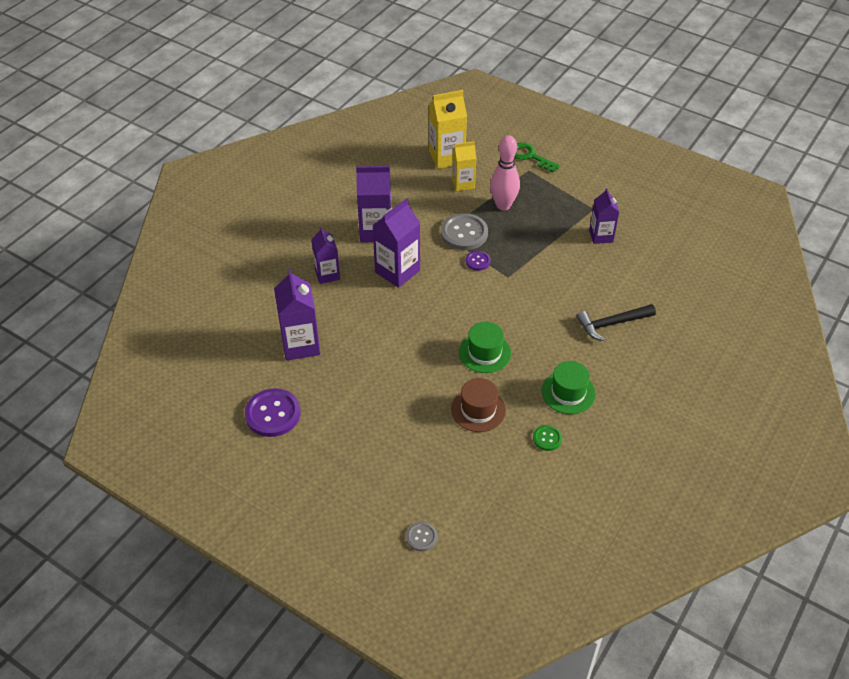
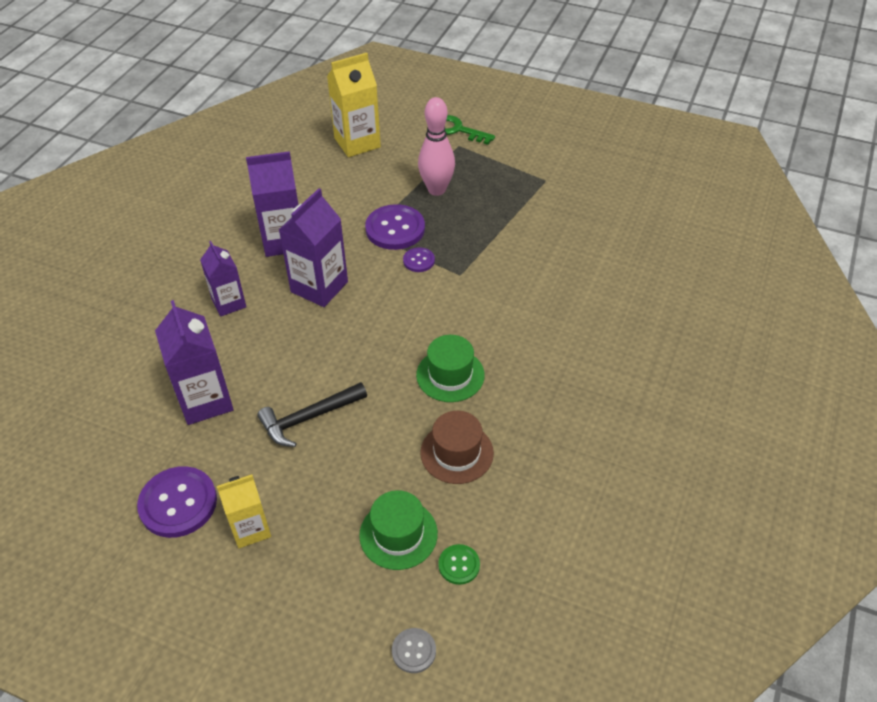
camera: 10 degrees left, 0 degrees up
grey button [441,213,488,250] -> purple button [365,204,425,250]
yellow carton [452,141,477,191] -> yellow carton moved to [217,474,271,548]
green button [533,425,562,451] -> green button moved to [438,544,480,585]
green hat [542,361,596,414] -> green hat moved to [359,490,438,570]
black hammer [577,304,656,341] -> black hammer moved to [257,382,367,447]
purple carton [589,188,619,244] -> none

